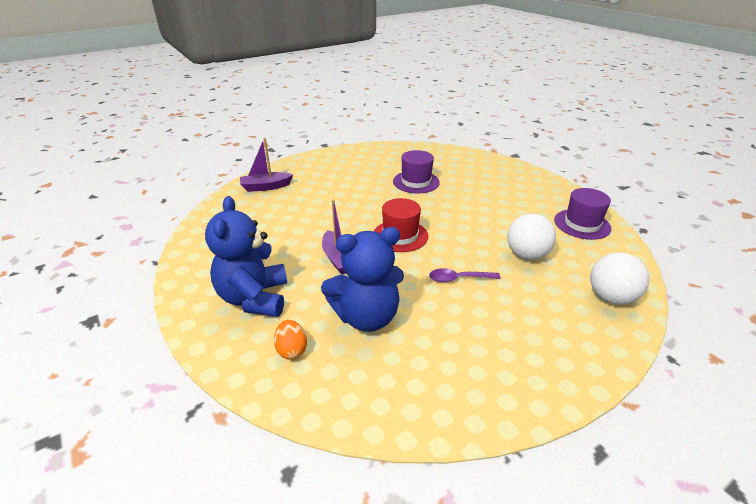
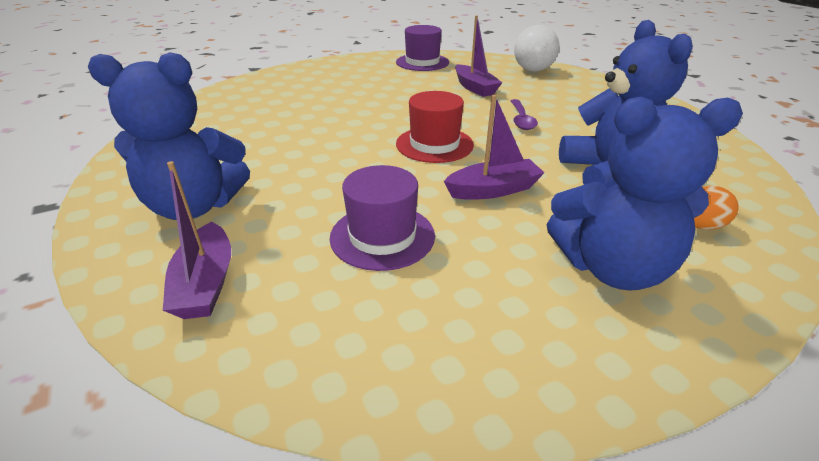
camera: 85 degrees left, 0 degrees up
purple hat [393,150,440,194] -> purple hat moved to [330,165,435,271]
white ball [507,214,556,260] -> purple boat [455,16,502,97]
none -> blue teddy bear [88,52,250,220]

